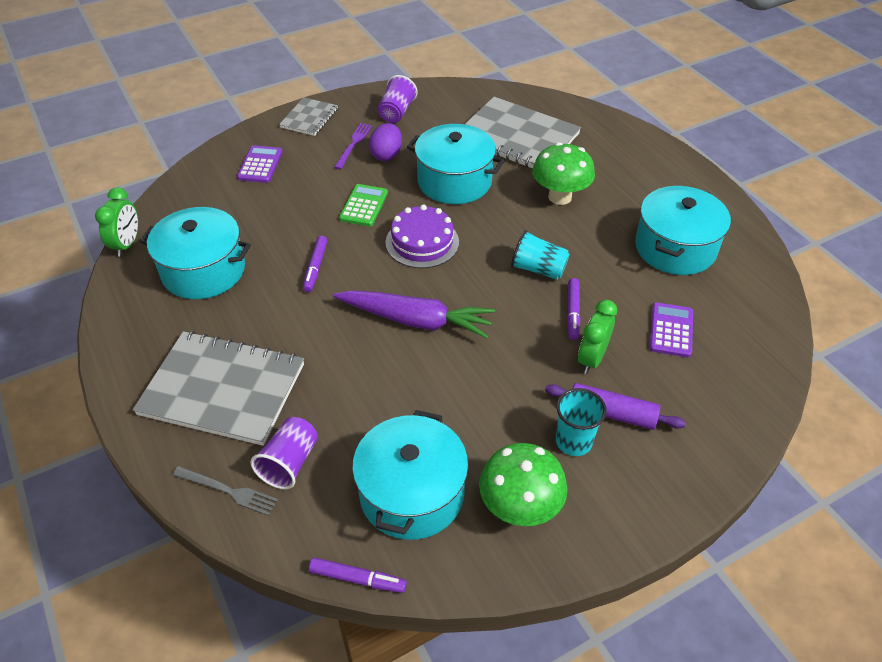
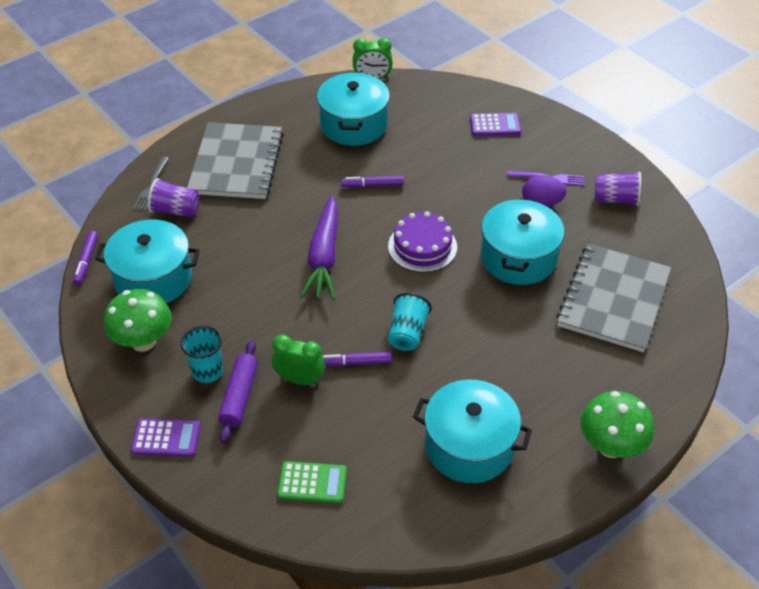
camera: 80 degrees right, 0 degrees up
grey notebook [279,97,338,136] -> none
green calculator [339,184,388,226] -> green calculator moved to [277,461,347,503]
green mushroom [532,142,595,205] -> green mushroom moved to [581,391,654,458]
purple calculator [650,302,693,357] -> purple calculator moved to [131,419,201,457]

